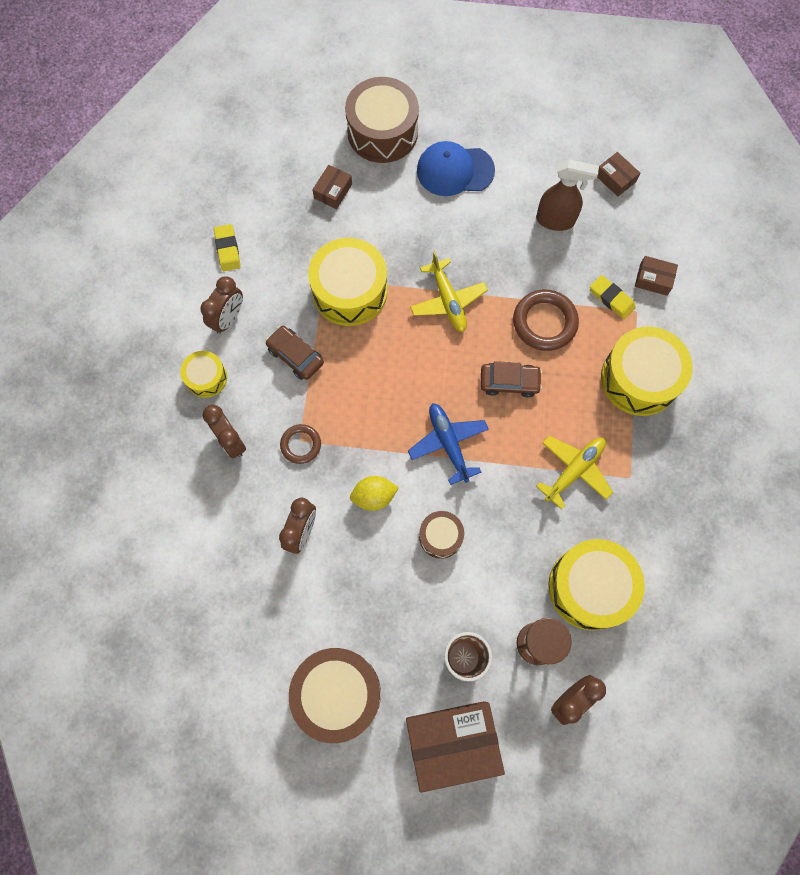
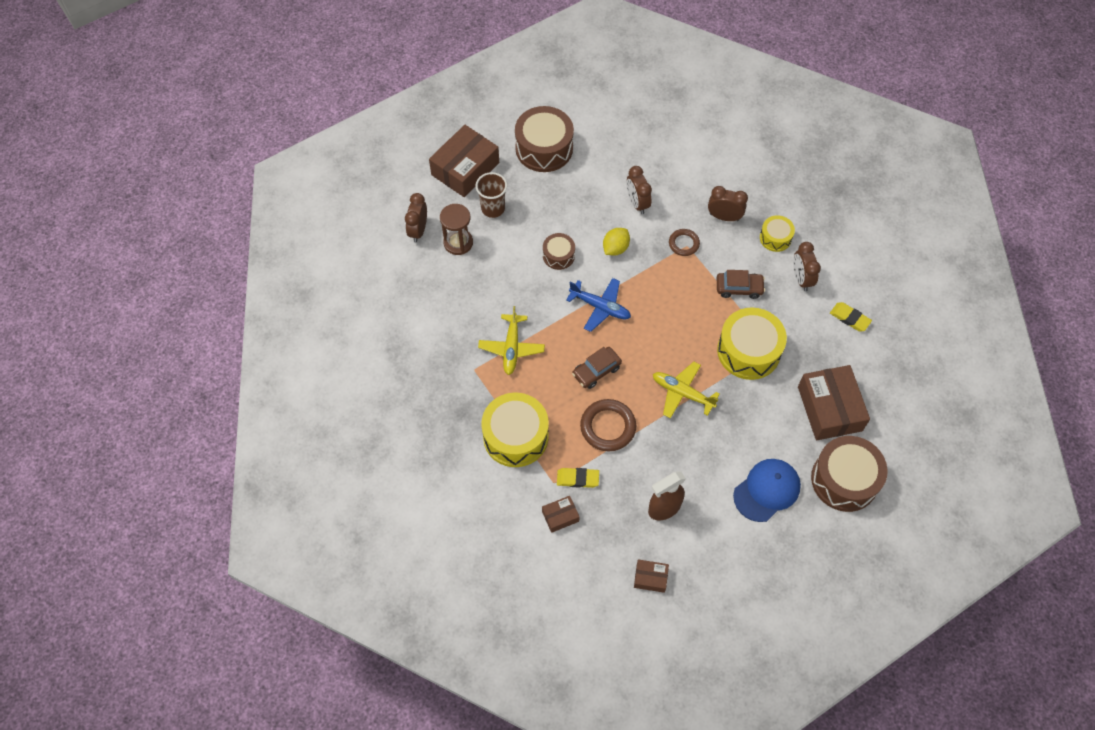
camera: 140 degrees right, 10 degrees down
brown box [312,165,352,209] -> brown box [798,365,870,440], size x2.09
yellow drum [548,539,645,630] -> none

